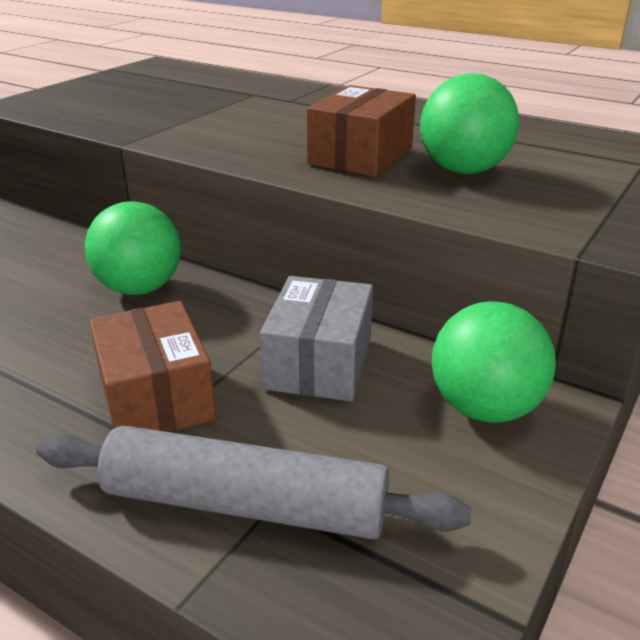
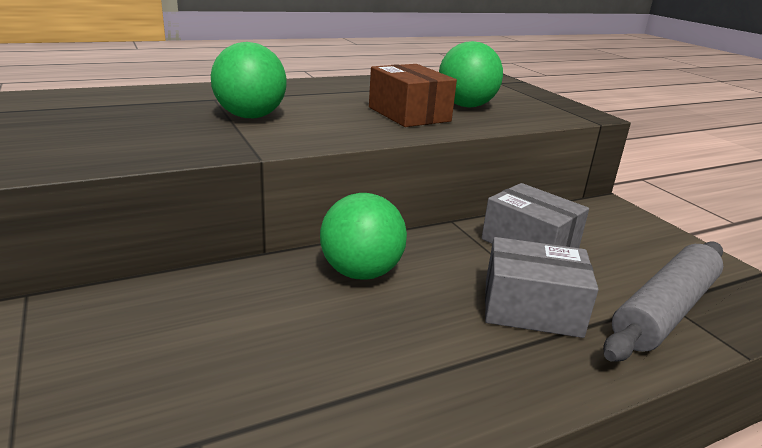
camera: 60 degrees left, 5 degrees down
brown box [89,301,216,432] -> grey box [485,237,599,338]
green ball [432,301,556,423] -> green ball moved to [211,42,287,118]

